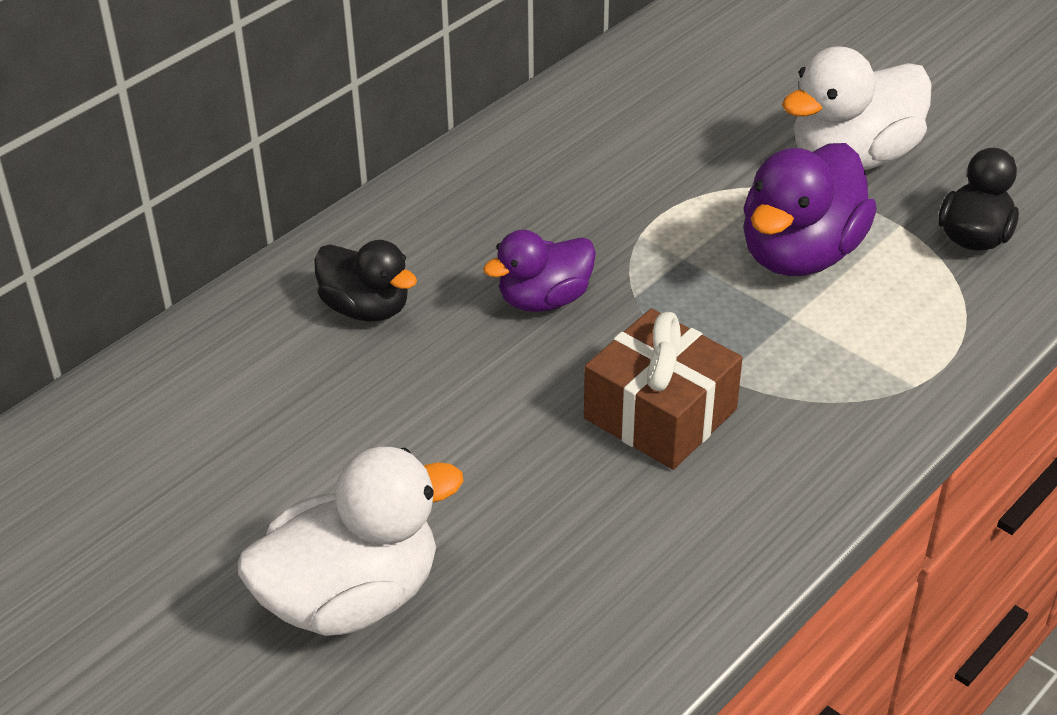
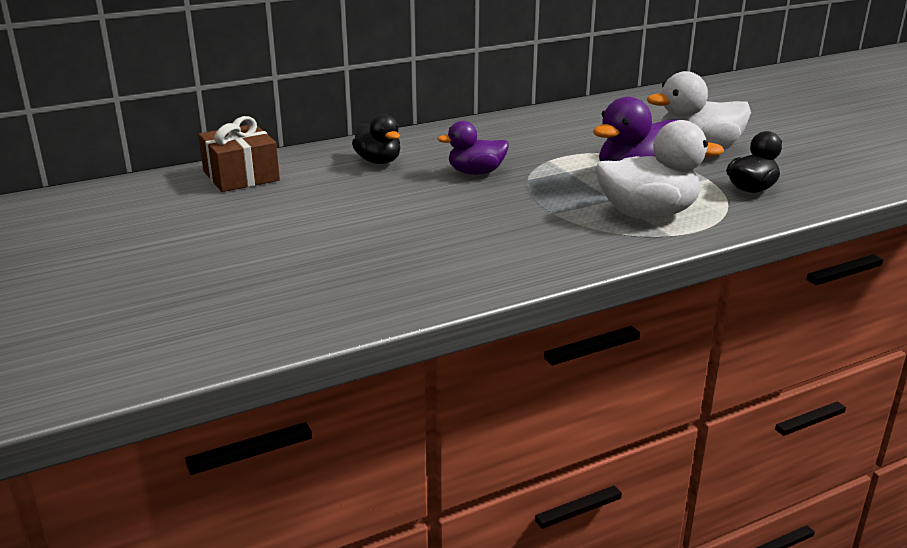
camera: 20 degrees right, 15 degrees down
white duck [238,447,464,636] -> white duck moved to [595,120,724,219]
brown gift [584,309,742,470] -> brown gift moved to [198,116,280,192]

